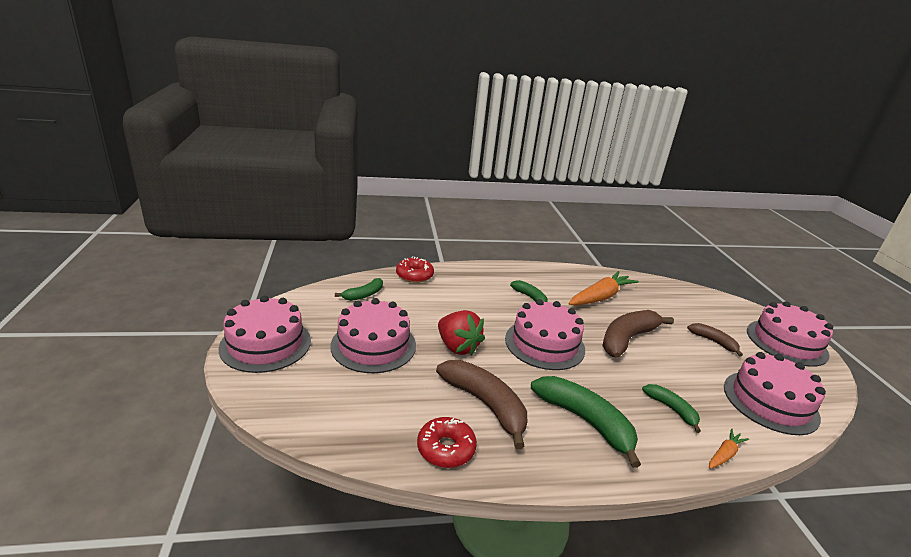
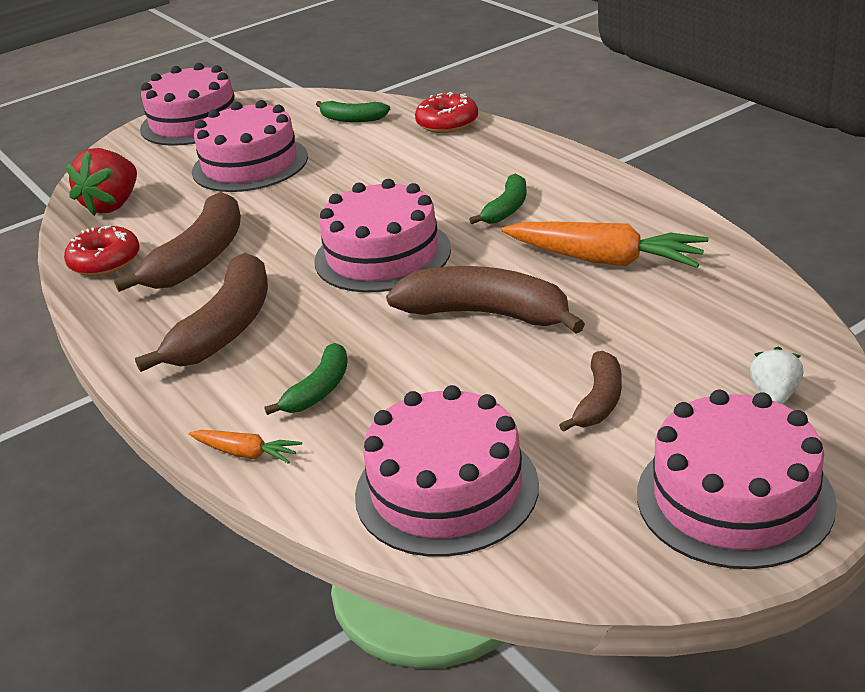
camera: 70 degrees right, 5 degrees up
red strawberry [438,310,485,356] -> red strawberry moved to [66,148,137,216]
green banana [531,376,641,468] -> brown banana [135,253,268,372]
none -> white strawberry [750,346,803,404]

